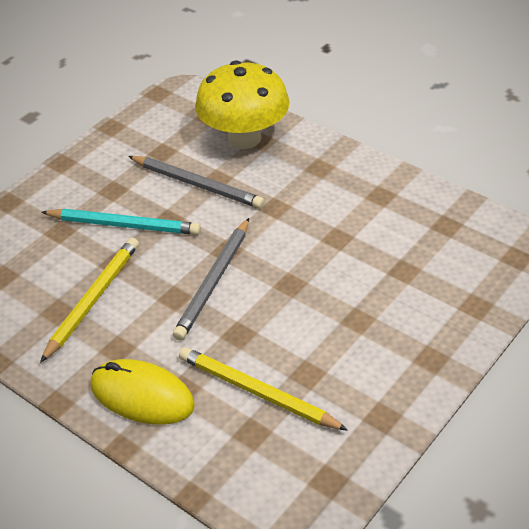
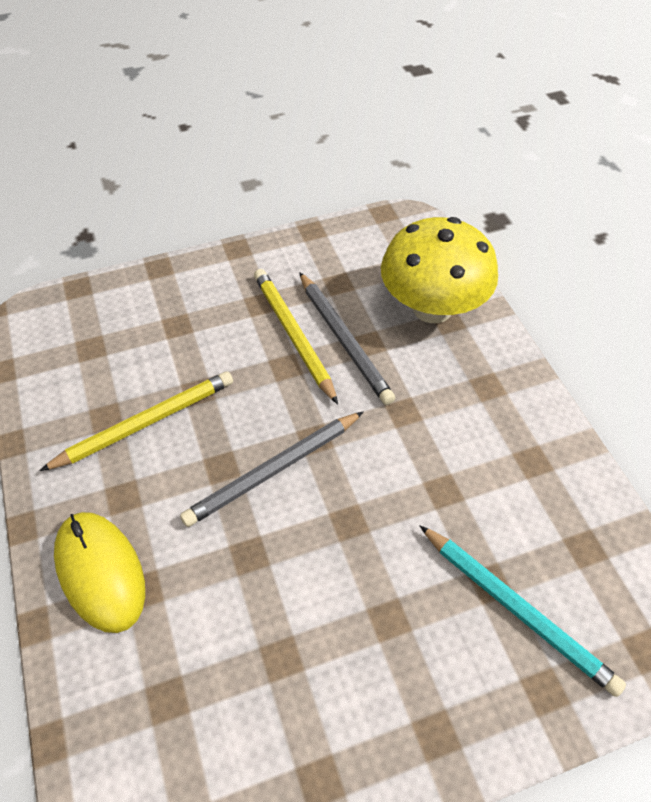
camera: 30 degrees right, 10 degrees up
turquoise pencil [41,209,201,235] -> turquoise pencil moved to [420,526,626,697]
yellow pencil [179,347,348,431] -> yellow pencil moved to [254,269,338,404]

